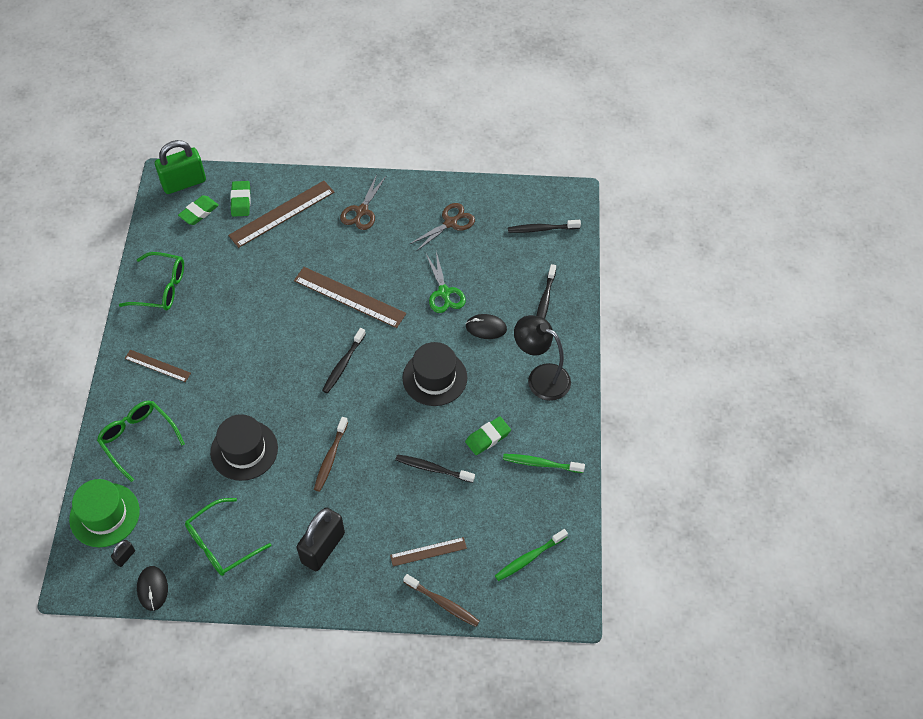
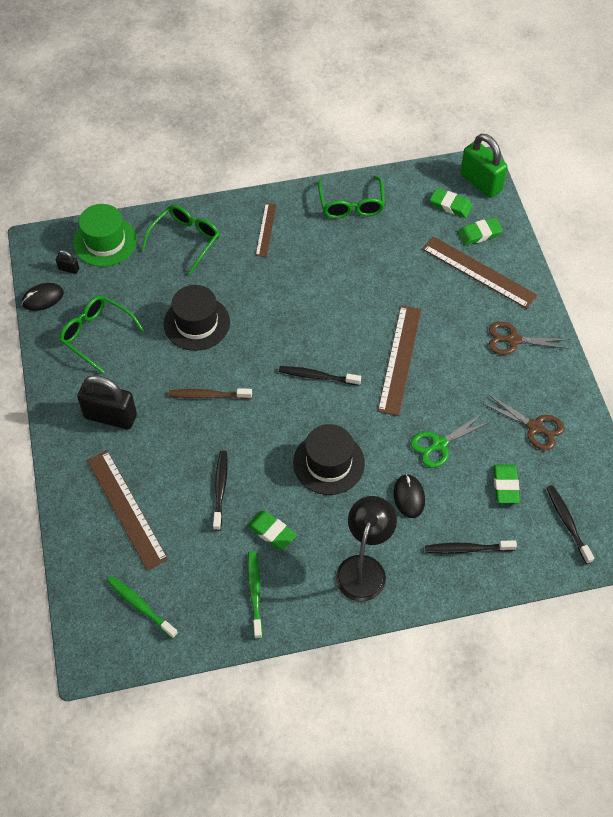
camera: 75 degrees right, 0 degrees up
brown ruler [390,537,467,566] -> brown ruler [87,450,168,571], size x1.77
brown toothbrush [403,574,480,627] -> none
none -> green eraser [493,464,520,503]

